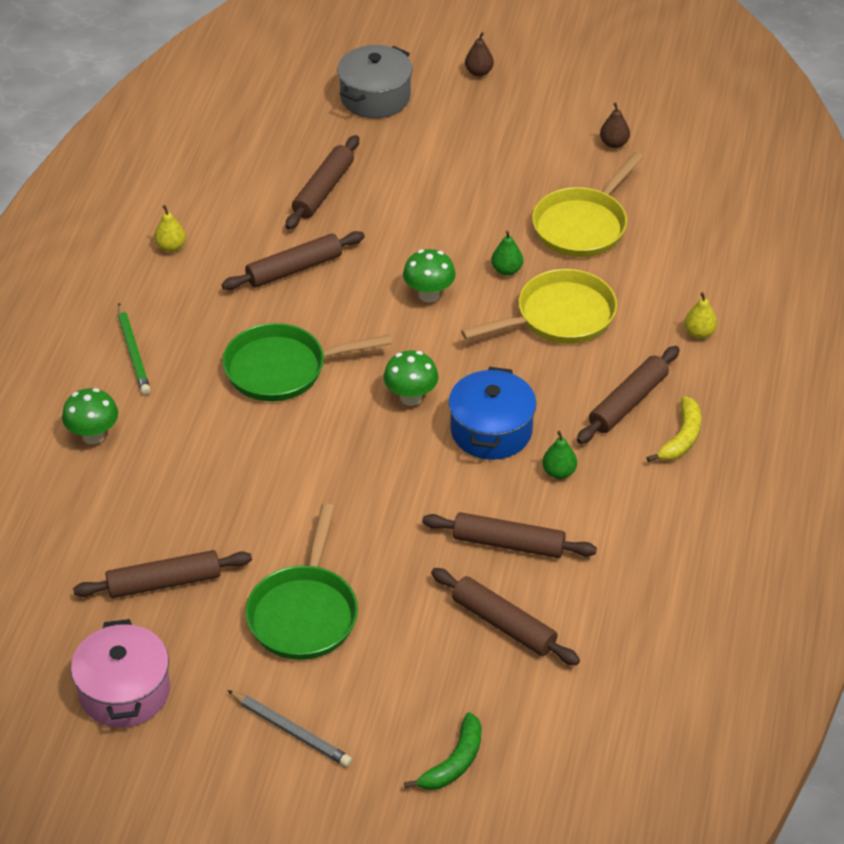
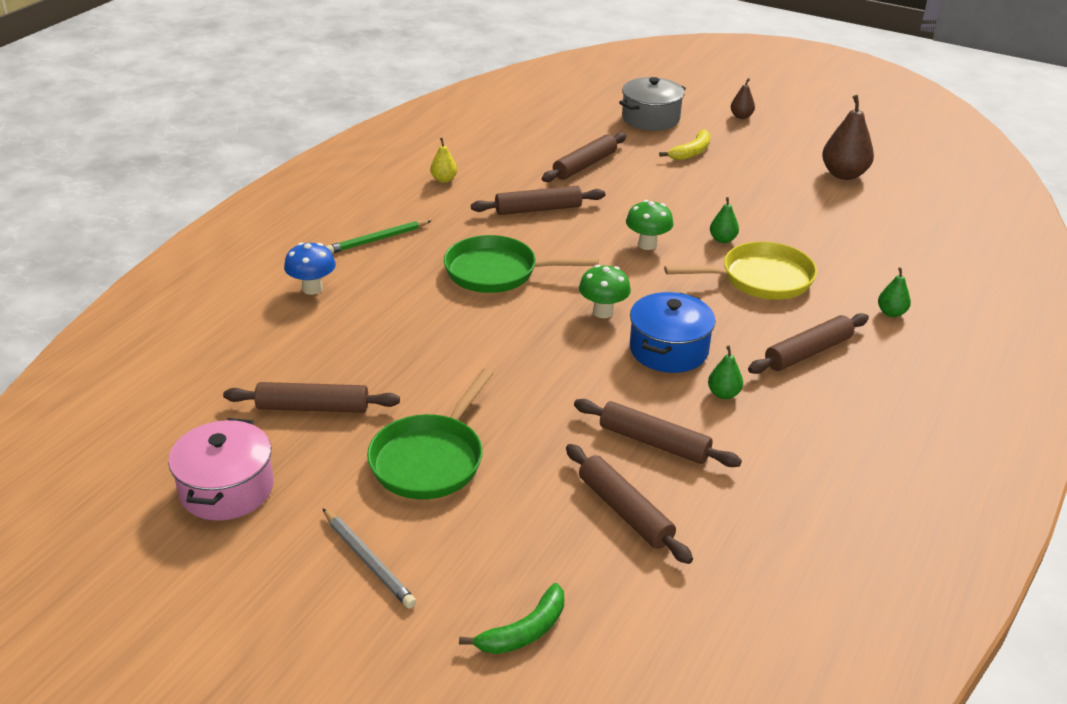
camera: 15 degrees right, 10 degrees down
green mushroom [62,388,118,444] -> blue mushroom [284,242,336,295]
green pencil [118,304,151,395] -> green pencil turned 60 degrees clockwise [326,220,431,253]
yellow pan [532,152,643,257] -> none
brown pear [600,102,630,148] -> brown pear [822,95,874,180], size x1.89
yellow banana [646,396,701,462] -> yellow banana moved to [659,129,711,160]
yellow pear [684,292,717,339] -> green pear [878,267,911,317]

